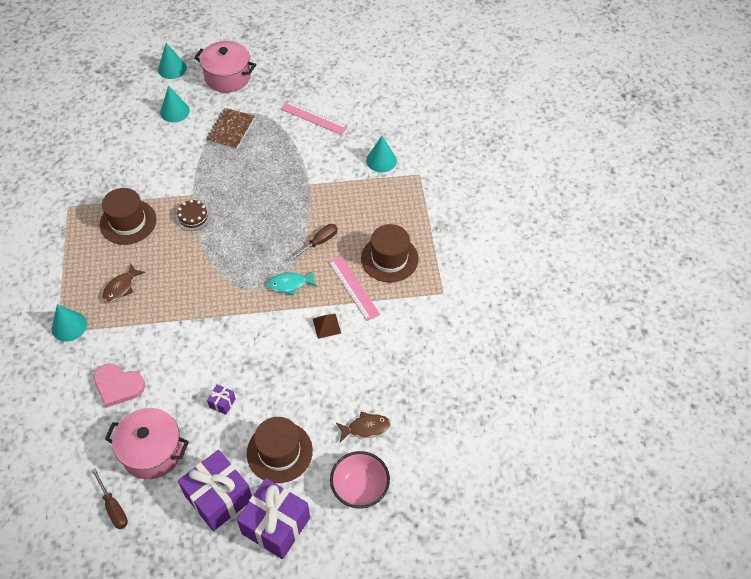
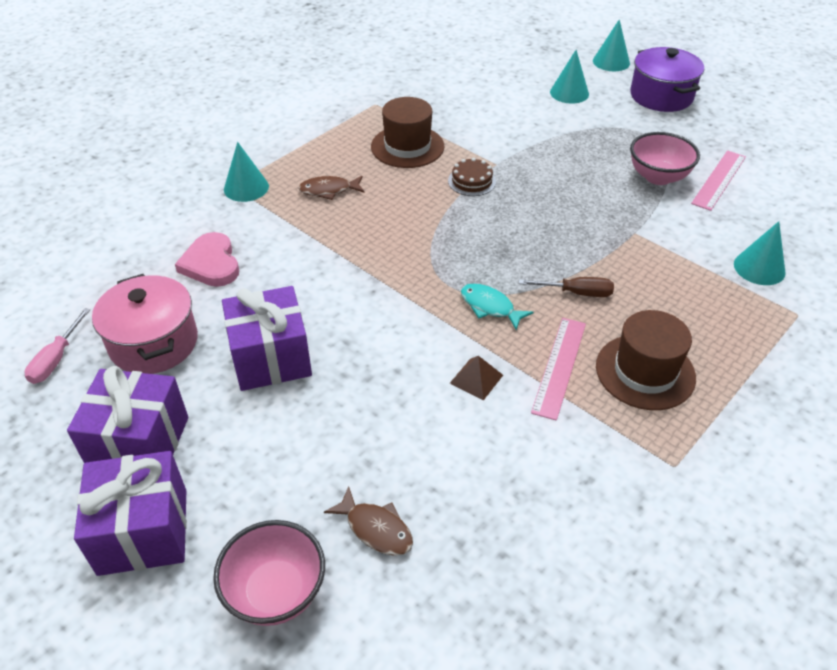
camera: 50 degrees right, 10 degrees down
brown screwdriver [91,468,128,529] -> pink screwdriver [24,308,90,384]
pink pot [194,41,256,93] -> purple pot [630,47,704,112]
brown notebook [206,108,255,150] -> none
purple gift [207,384,236,415] -> purple gift [222,286,312,391], size x2.37
brown hat [247,417,313,483] -> none
pink ruler [281,101,348,135] -> pink ruler turned 45 degrees clockwise [691,150,746,211]
none -> pink bowl [630,132,700,185]

